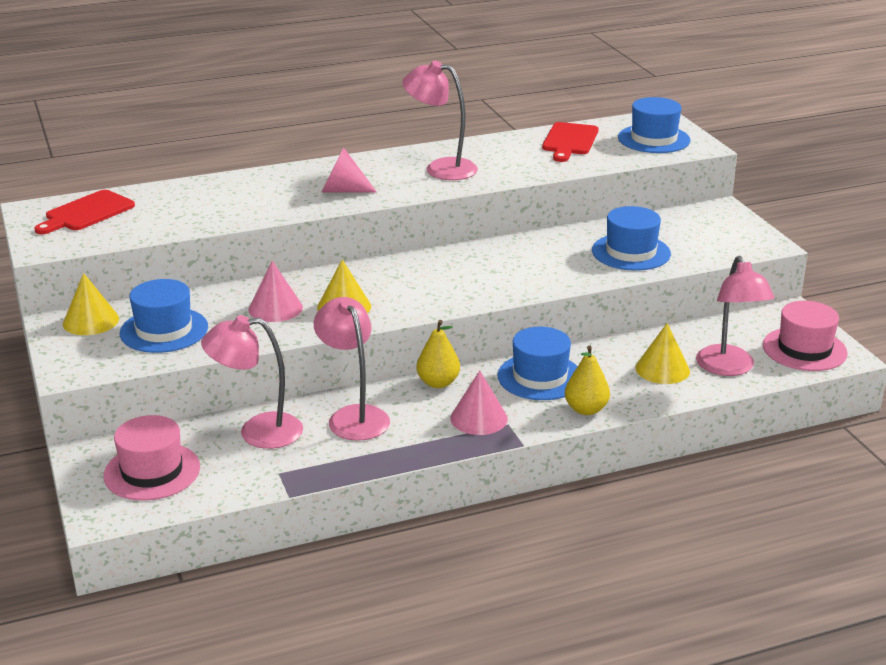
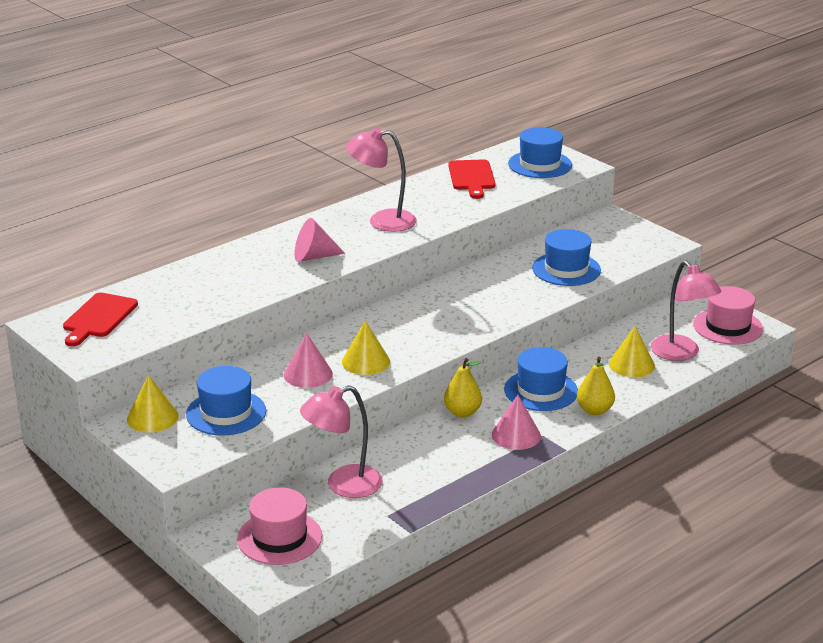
camera: 20 degrees left, 0 degrees up
pink lamp [314,297,390,441] -> none

